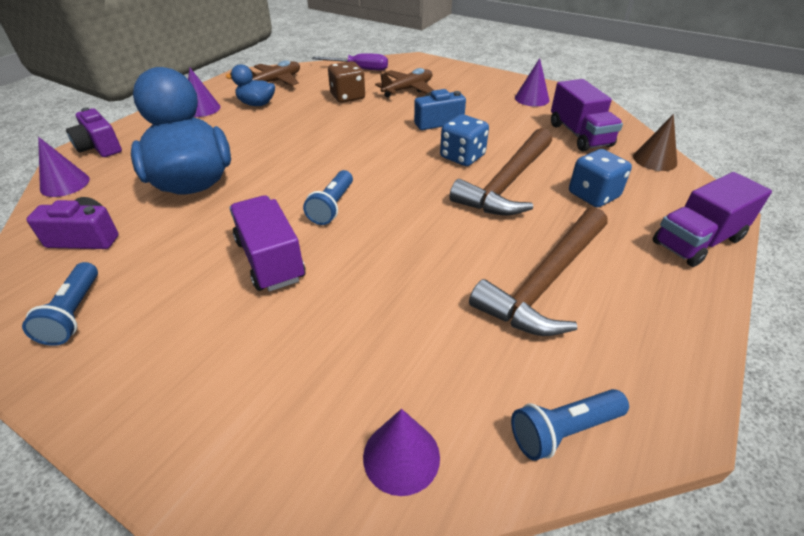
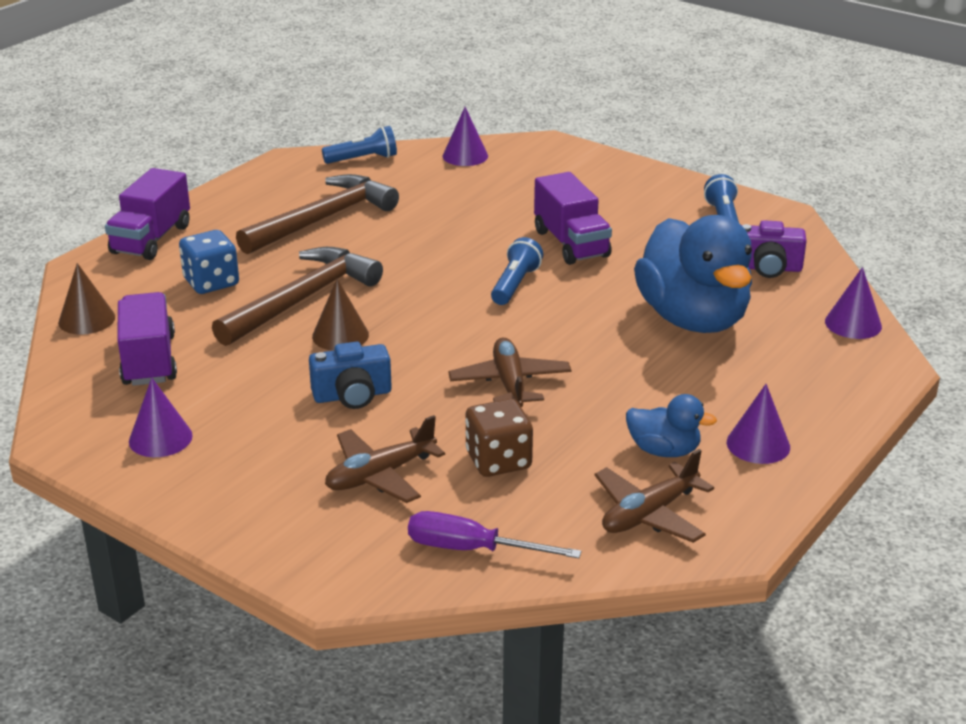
camera: 175 degrees left, 10 degrees down
purple camera [66,108,122,157] -> none
blue dice [440,114,489,166] -> brown cone [312,279,369,351]
purple truck [653,172,772,267] -> purple truck turned 135 degrees clockwise [105,168,190,260]
none -> brown plane [448,338,571,408]

